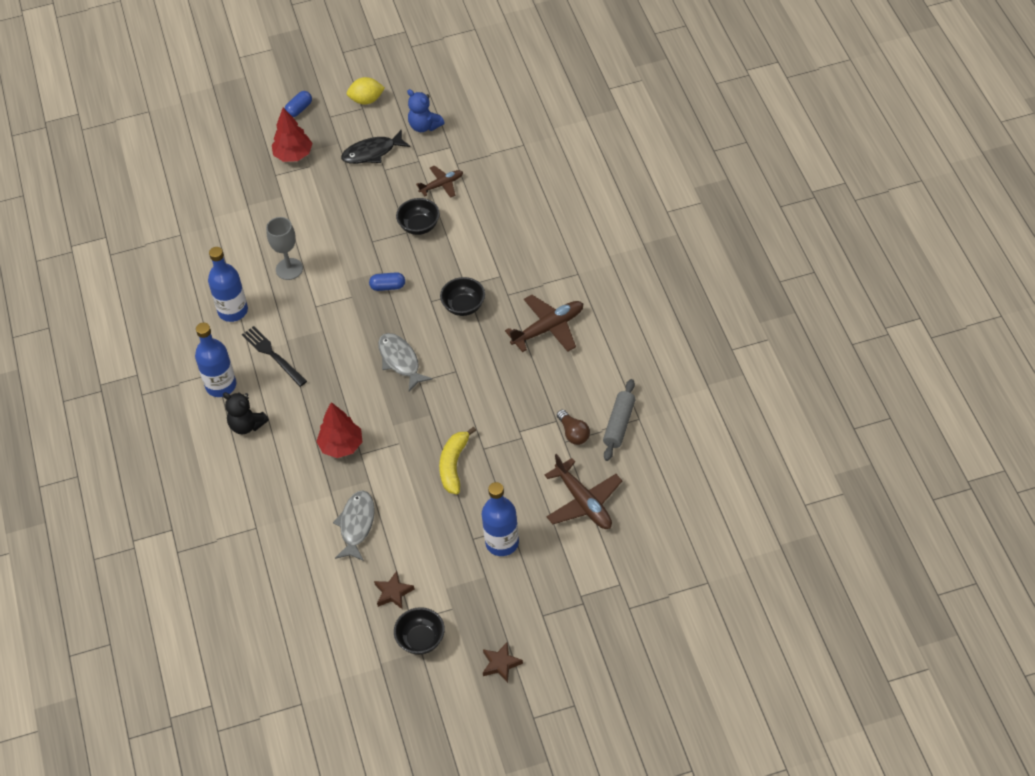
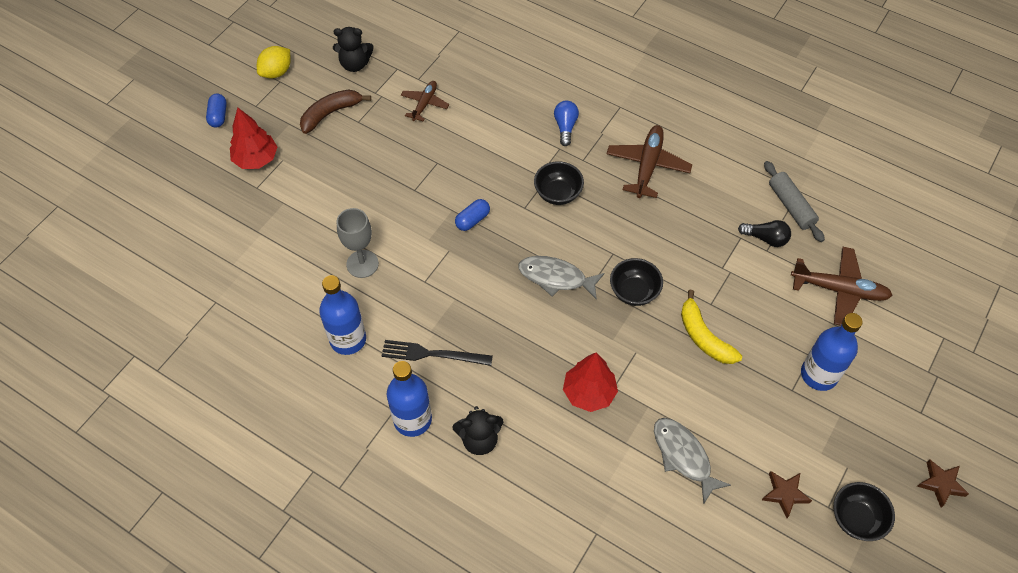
camera: 45 degrees left, 5 degrees up
black fish [341,130,410,164] -> brown banana [300,90,371,134]
black bowl [396,198,440,235] -> black bowl moved to [610,258,663,306]
blue teddy bear [407,89,445,132] -> black teddy bear [333,27,374,72]
brown light bulb [557,410,590,445] -> black light bulb [738,220,791,247]
none -> blue light bulb [554,101,579,146]

